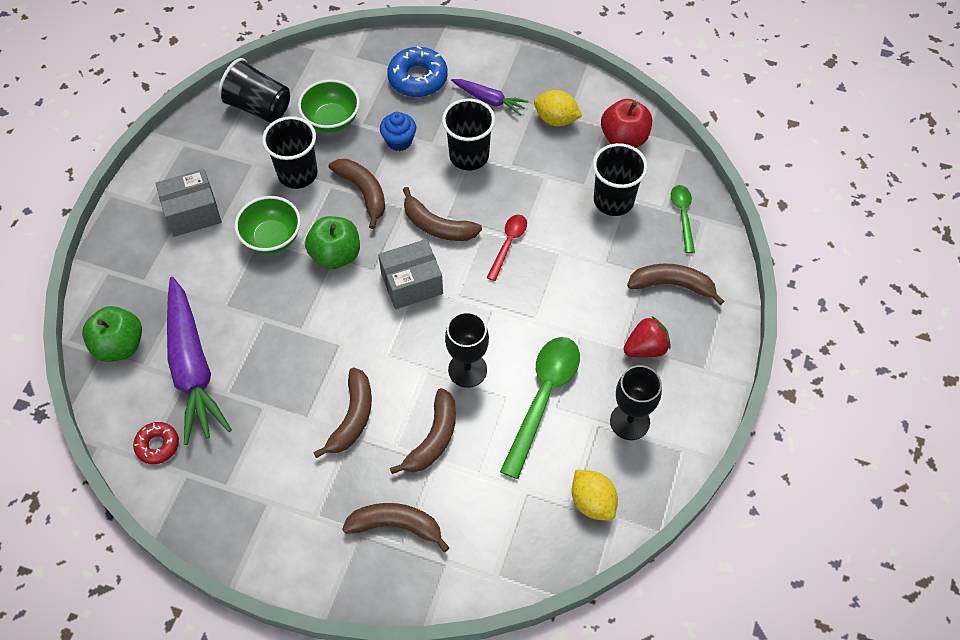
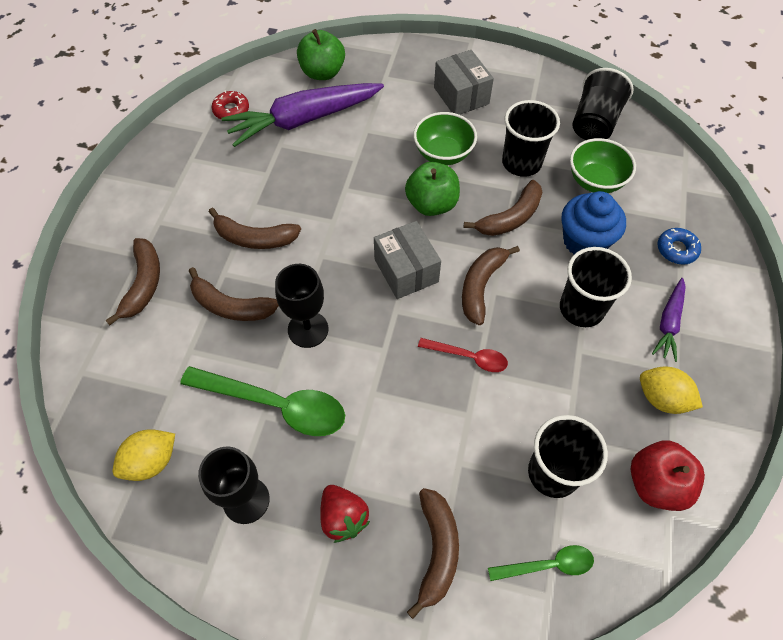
camera: 85 degrees right, 0 degrees up
blue cupcake [380,112,416,151] -> blue cupcake [561,191,626,254], size x1.55
blue donut [387,46,448,97] -> blue donut [657,228,701,265], size x0.61
yellow lemon [534,90,582,126] -> yellow lemon turned 75 degrees counterclockwise [640,366,703,414]

